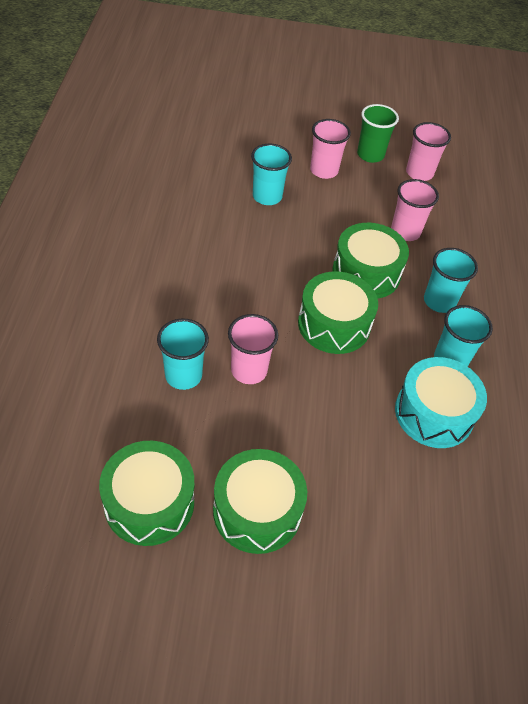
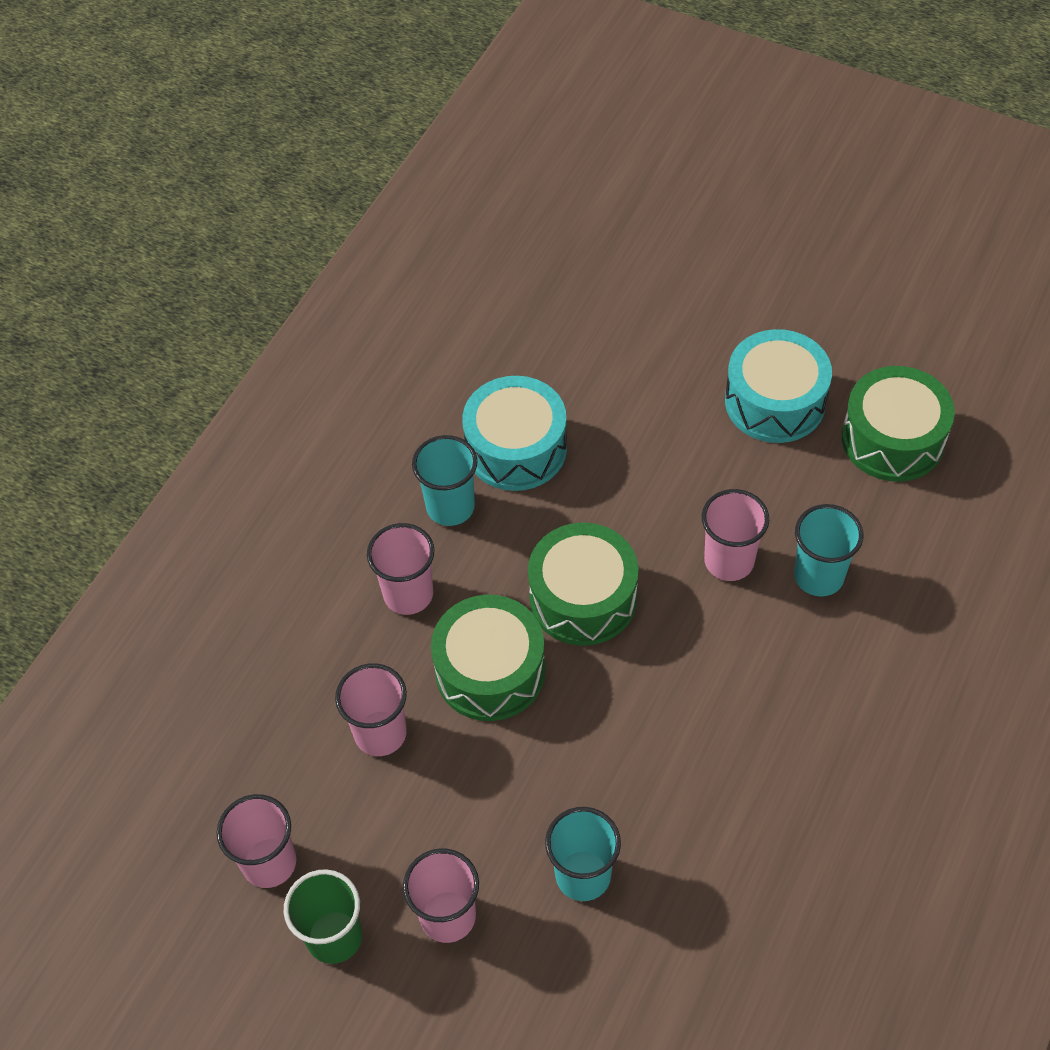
camera: 150 degrees left, 5 degrees up
green drum [213,449,307,554] -> turquoise drum [725,329,832,443]
turquoise cup [424,248,478,313] -> pink cup [367,523,435,615]

